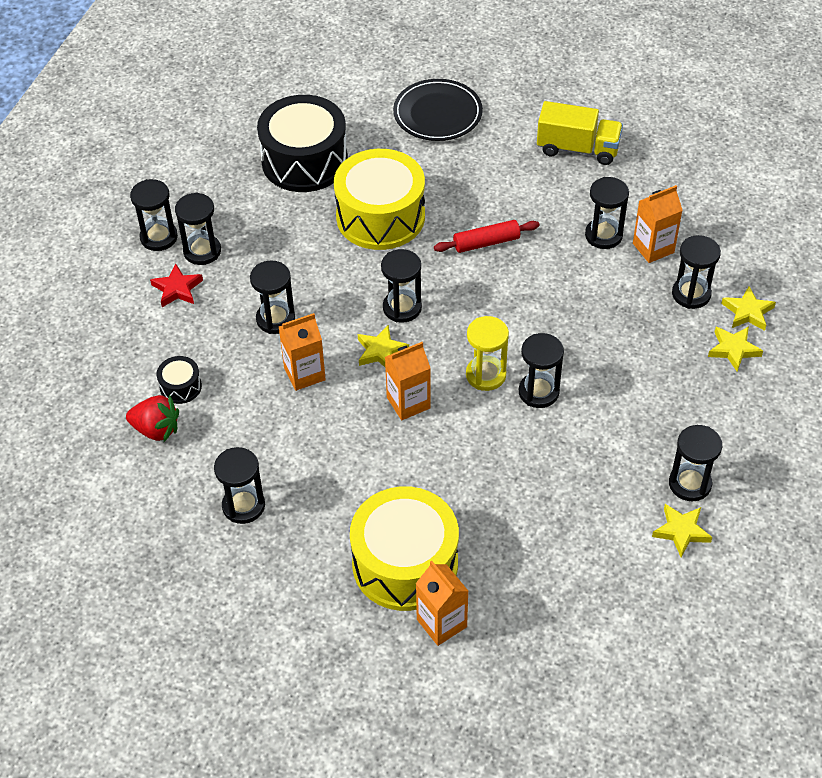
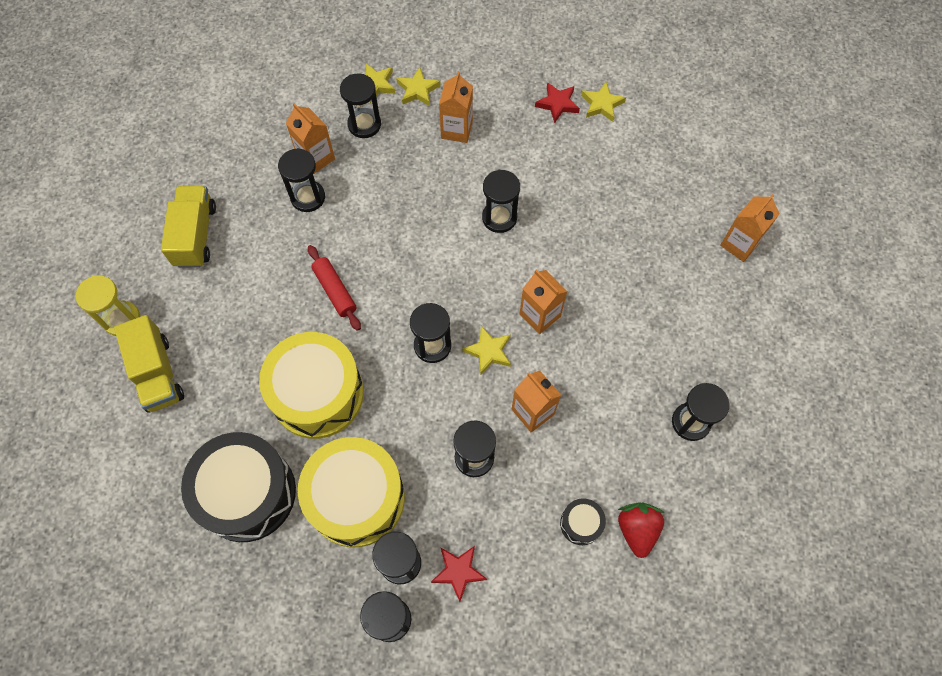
camera: 105 degrees left, 15 degrees up
yellow drum [350,486,459,611] -> yellow drum moved to [298,437,405,547]
black plate [393,79,483,141] -> yellow truck [114,315,184,413]
yellow hourglass [466,316,509,391] -> yellow hourglass moved to [76,275,140,336]
black hourglass [669,425,722,501] -> red star [535,82,580,123]
none -> orange carton [439,71,473,143]

